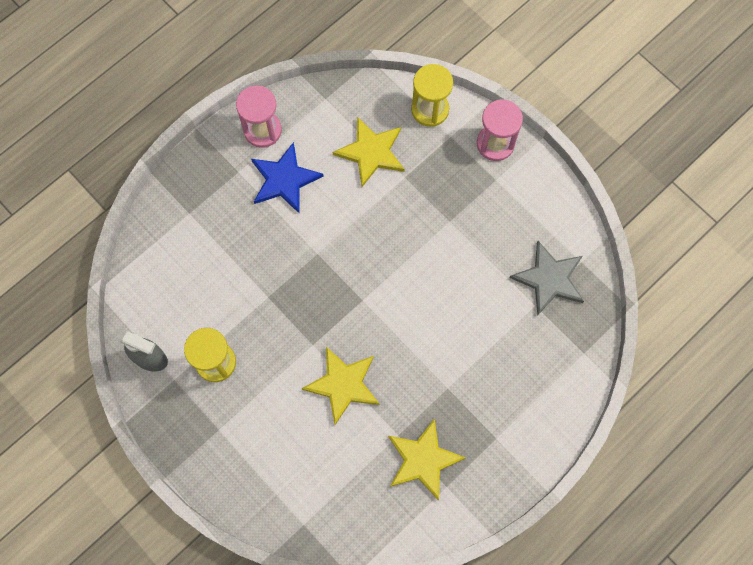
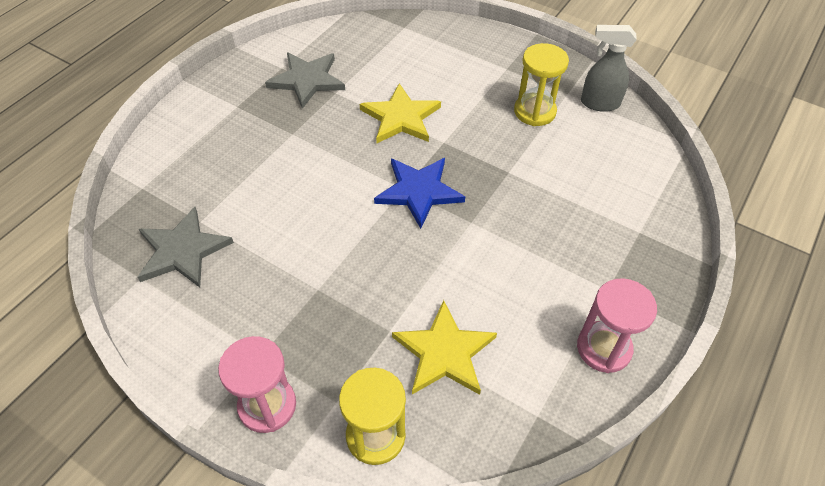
camera: 165 degrees right, 20 degrees down
blue star [251,142,324,213] -> blue star moved to [374,158,465,229]
yellow star [388,418,466,501] -> grey star [265,52,345,109]

